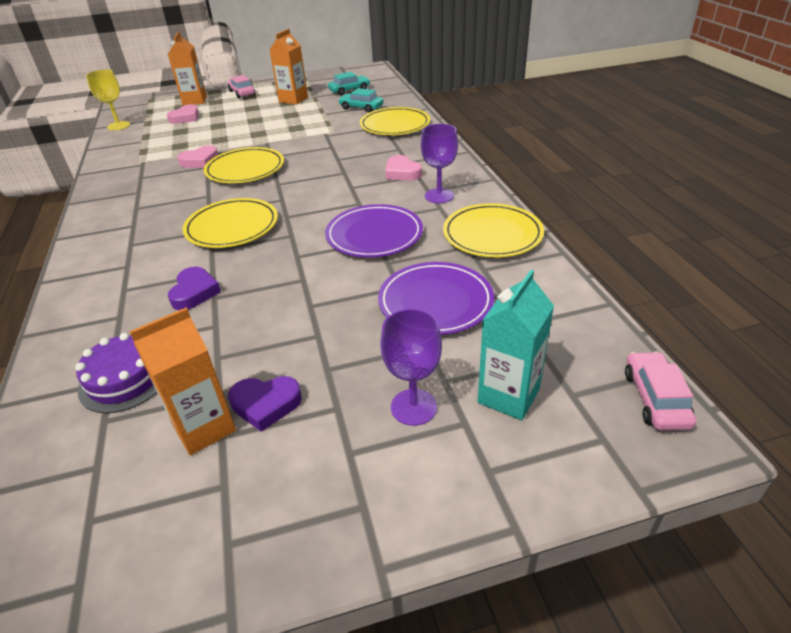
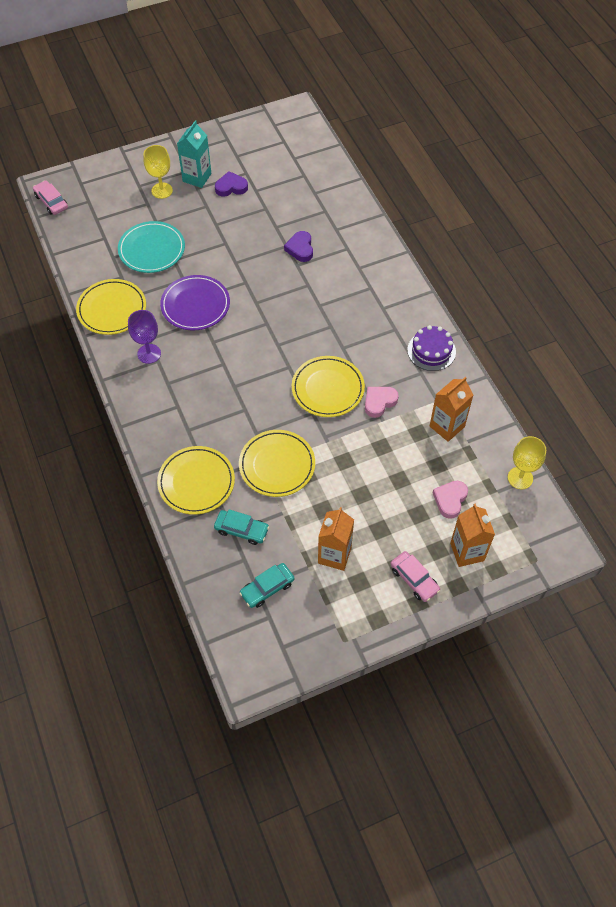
camera: 170 degrees right, 20 degrees up
purple cake [75,333,157,413] -> purple cake moved to [407,325,456,371]
orange carton [129,308,236,455] -> orange carton moved to [430,377,473,442]
yellow plate [182,198,278,248] -> yellow plate moved to [239,430,315,497]
purple plate [378,262,494,335] -> turquoise plate [118,221,185,273]
purple goblet [380,309,442,426] -> yellow goblet [143,145,173,199]
pink heart [385,155,422,180] -> none
turquoise carton [477,270,554,420] -> turquoise carton moved to [177,120,212,188]
pink car [625,351,696,430] -> pink car turned 150 degrees clockwise [33,180,68,215]

